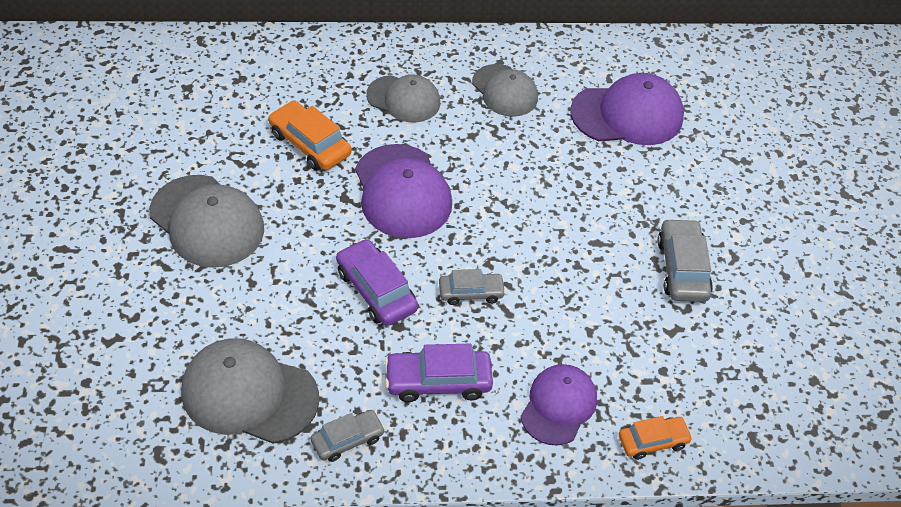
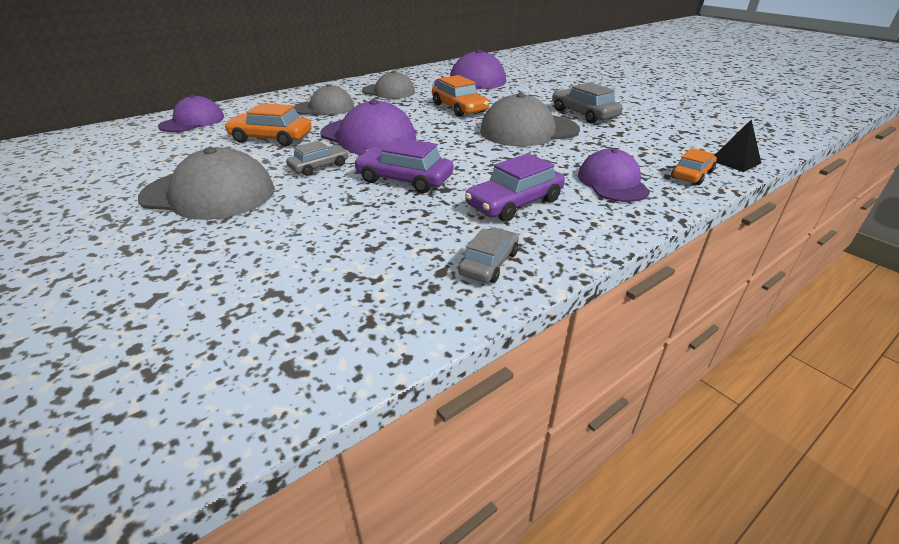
camera: 30 degrees left, 15 degrees down
grey cap [181,338,319,444] -> grey cap moved to [480,93,580,147]
grey car [439,269,506,305] -> grey car moved to [286,141,349,176]
none -> purple cap [158,95,224,132]
none -> orange car [432,75,489,117]
none -> black pyramid [714,119,761,172]

